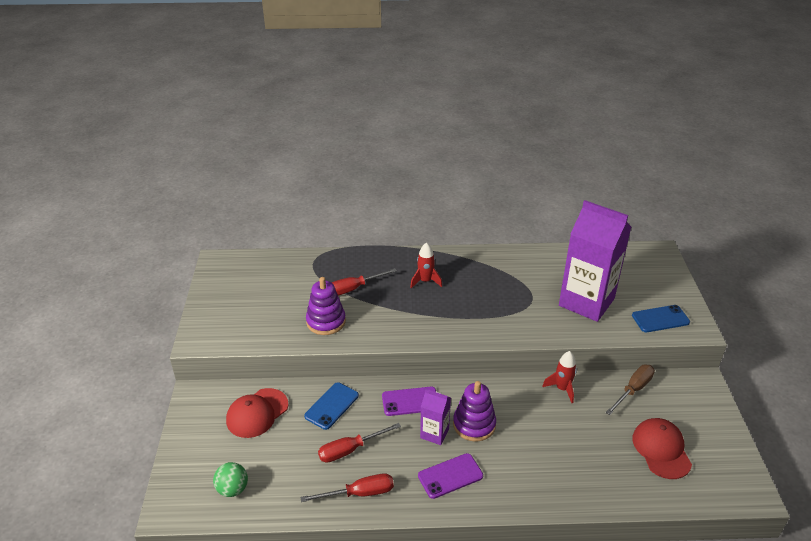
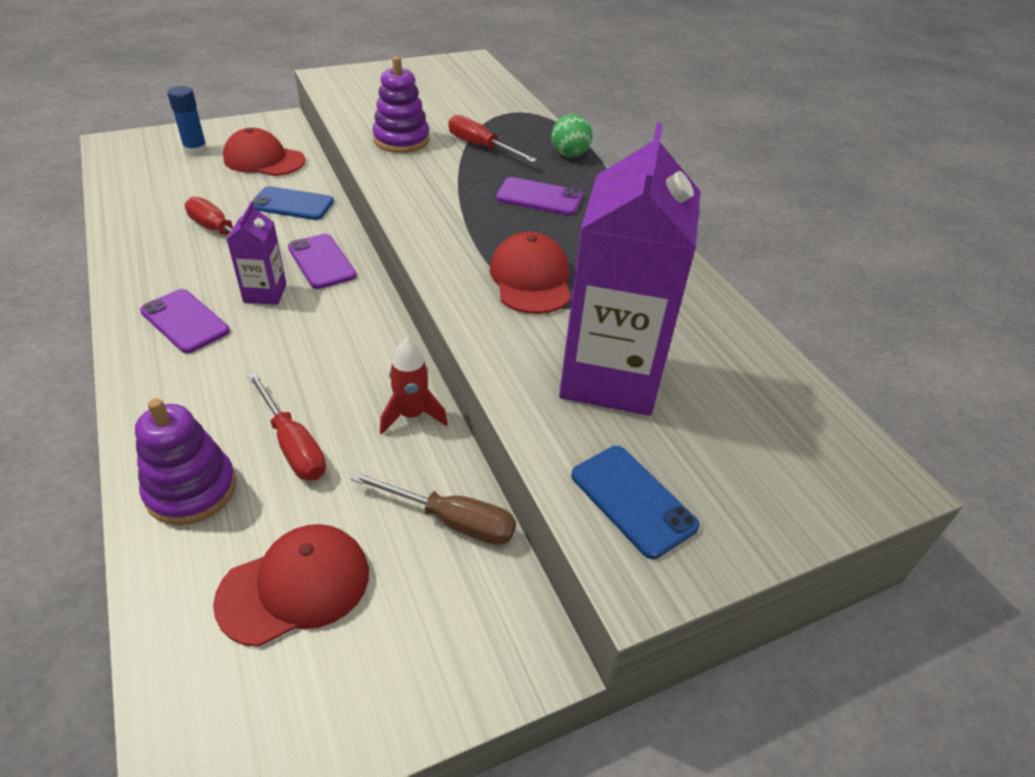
camera: 65 degrees right, 5 degrees up
green ball [213,462,248,497] -> green ball moved to [551,114,593,157]
red screwdriver [301,473,394,502] -> red screwdriver moved to [247,372,326,481]
red rocket [410,242,442,288] -> purple phone [496,177,583,215]
purple stacking toy [453,381,496,442] -> purple stacking toy moved to [135,398,236,525]
none -> blue glue stick [167,86,208,156]
none -> red cap [490,232,571,314]

